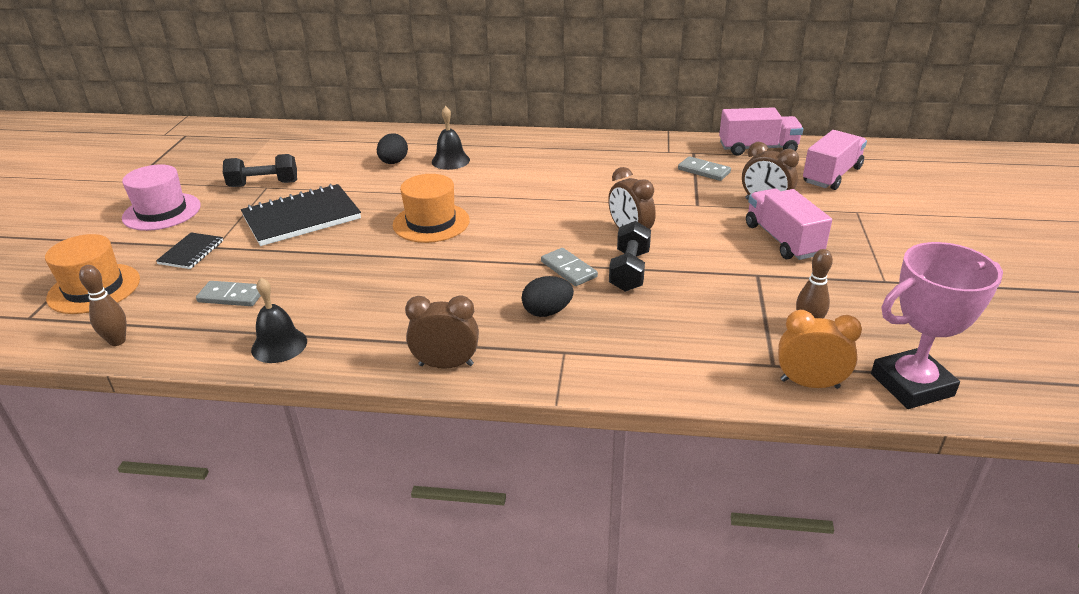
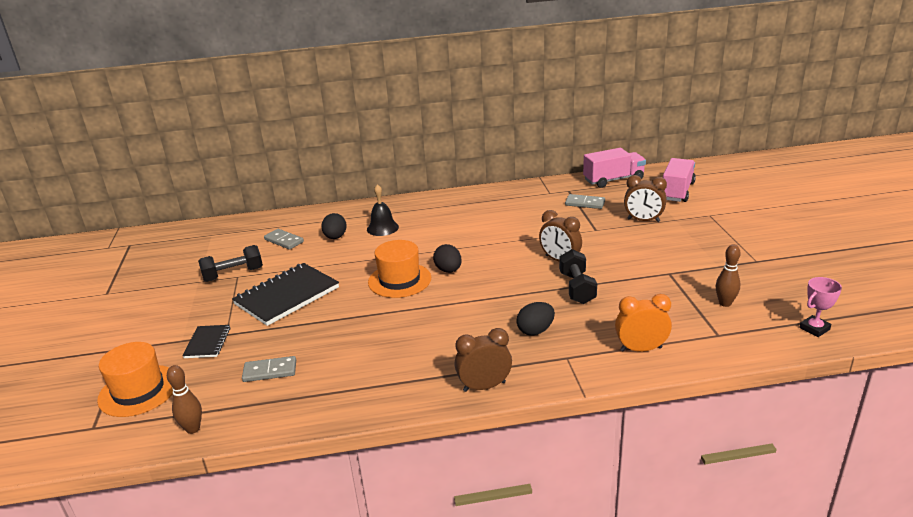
camera: 15 degrees left, 5 degrees down
pink hat [122,164,201,231] -> none
black bell [251,278,307,363] -> none
grey domino [541,248,598,286] -> grey domino moved to [264,229,304,250]
pink truck [746,188,832,260] -> none
orange clock [778,310,862,389] -> orange clock moved to [615,294,672,352]
pink trophy [871,242,1003,409] -> pink trophy [799,277,842,337], size x0.51
none -> black egg [433,244,462,273]

